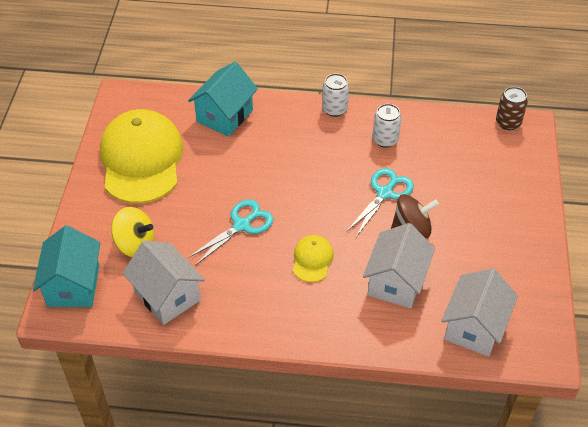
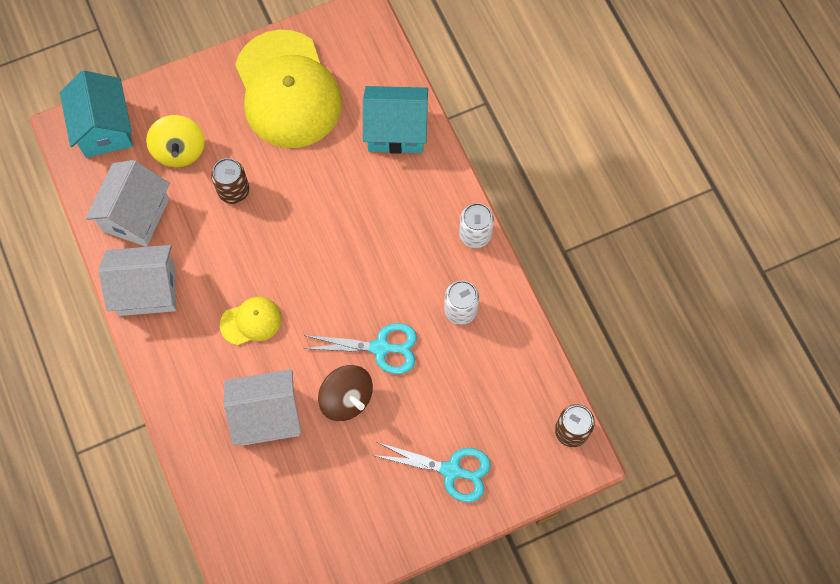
camera: 60 degrees right, 20 degrees up
turquoise house [33,225,100,307] -> turquoise house turned 75 degrees counterclockwise [60,70,133,158]
yellow cap [100,109,183,204] -> yellow cap turned 105 degrees clockwise [235,30,342,148]
turquoise scissors [188,200,273,266] -> turquoise scissors moved to [373,442,491,502]
white house [441,268,518,357] -> white house moved to [98,245,176,316]
none -> brown can [211,158,249,204]

